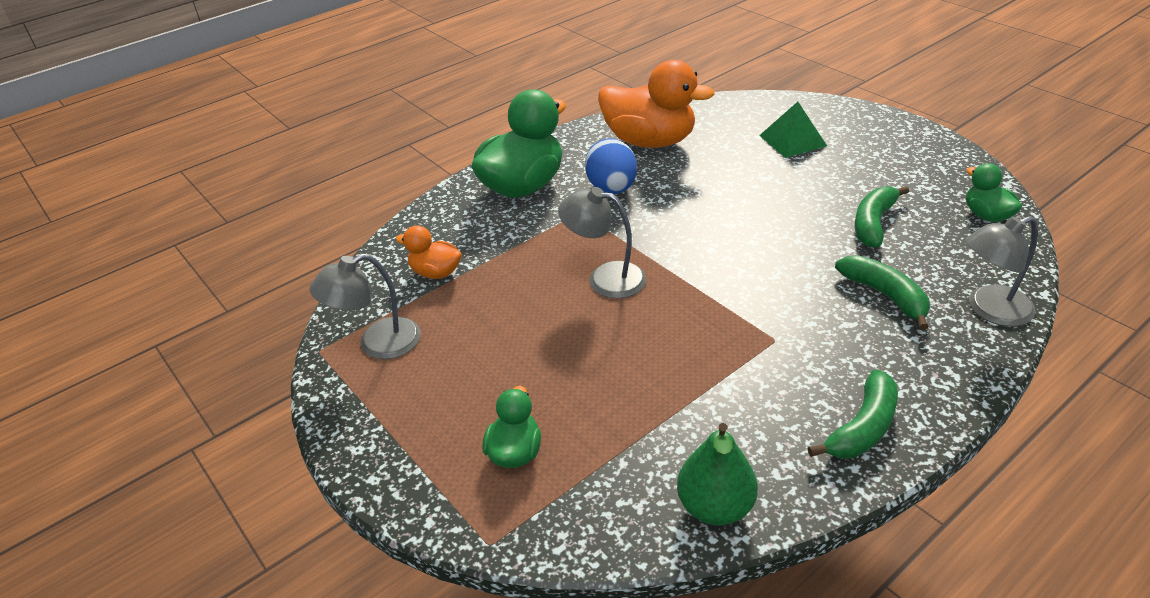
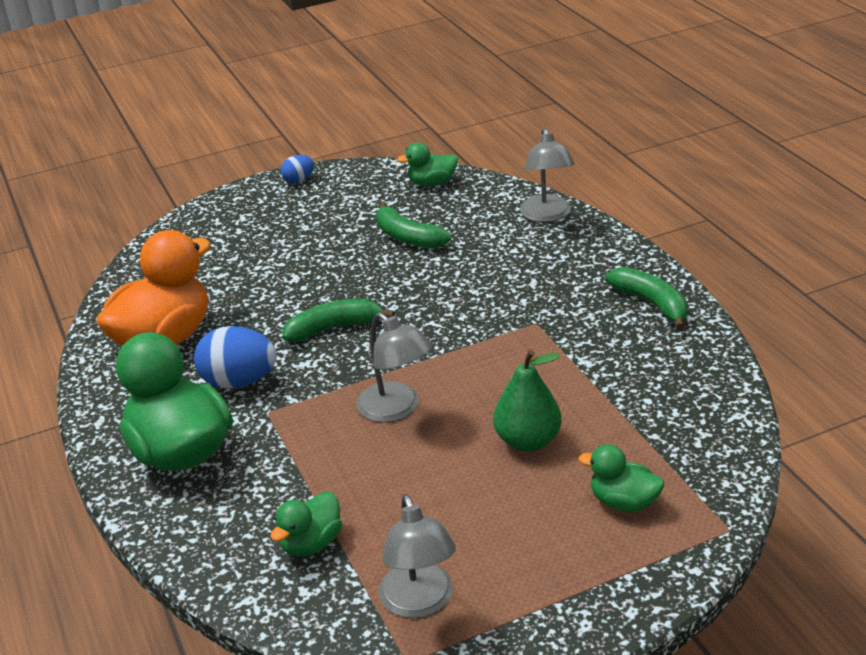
camera: 75 degrees left, 5 degrees down
orange duck [396,225,462,279] -> green duck [270,492,342,557]
grey lamp [558,187,647,299] -> grey lamp turned 75 degrees counterclockwise [356,313,432,423]
green pear [677,423,758,526] -> green pear moved to [493,350,562,452]
green pyramid [759,102,827,158] -> none
green banana [835,255,930,330] -> green banana moved to [283,299,395,342]
none -> blue egg [281,155,314,183]

